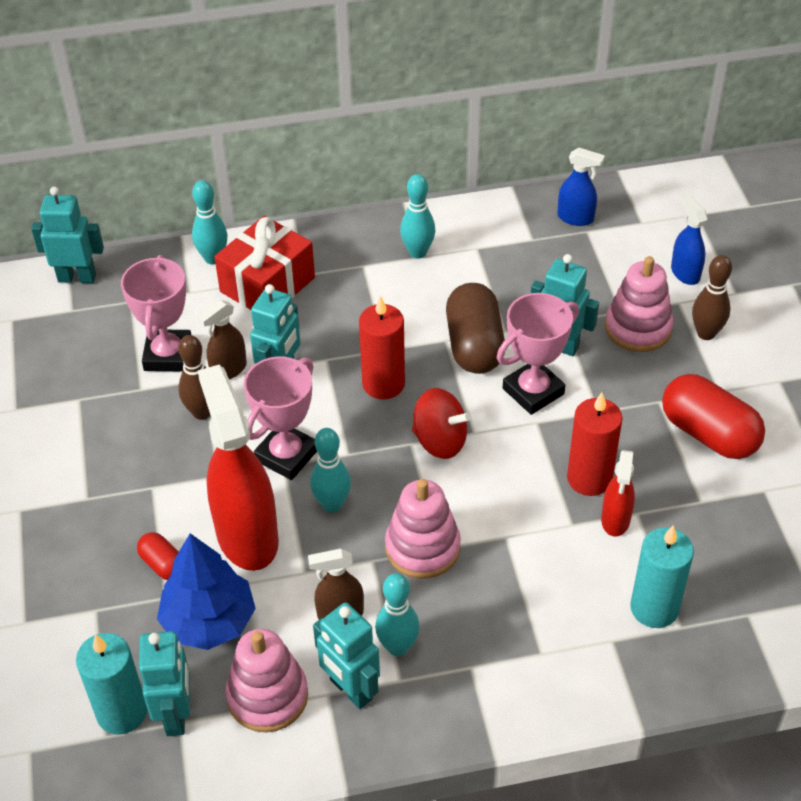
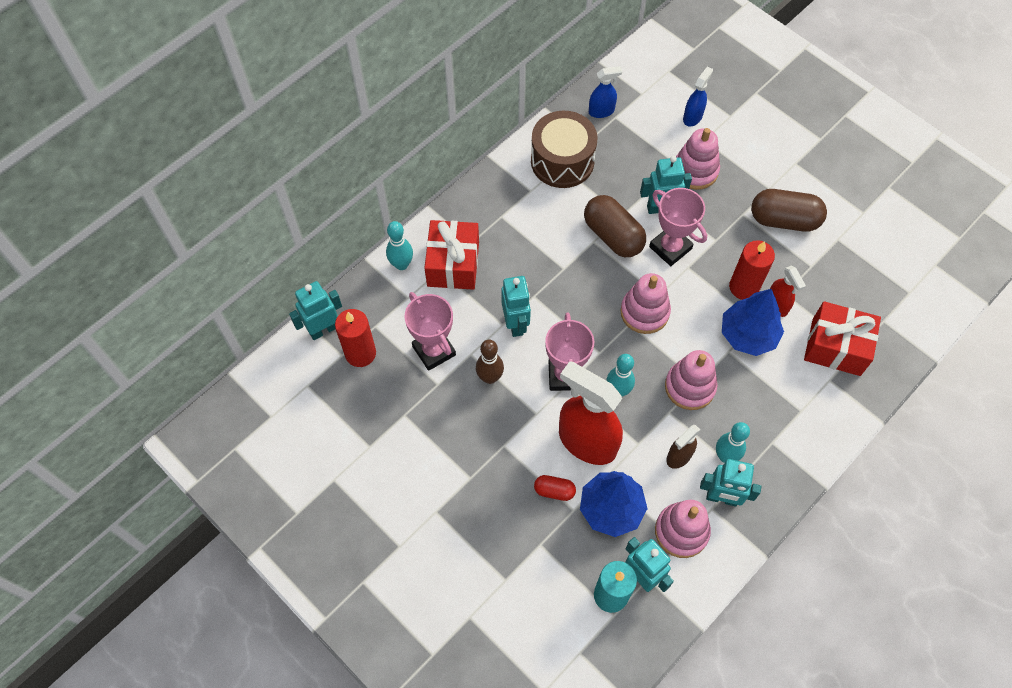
camera: 35 degrees left, 15 degrees up
brown spray bottle [198,300,247,380] -> none
red candle [359,295,405,399] -> red candle moved to [335,309,376,367]
turquoise bowling pin [400,174,435,259] -> none
red spinning top [412,388,471,459] -> pink stacking toy [620,273,671,334]
pink trophy [497,293,579,415] -> pink trophy turned 60 degrees counterclockwise [649,188,707,266]
turquoise candle [630,525,694,628] -> red gift [804,301,881,376]
red capsule [662,374,765,459] -> brown capsule [751,189,827,232]
blue spray bottle [671,195,708,285] -> blue spray bottle turned 90 degrees clockwise [683,66,713,127]
brown bowling pin [692,255,732,340] -> none
none -> brown drum [531,111,598,188]
none -> blue tree [722,289,784,356]

